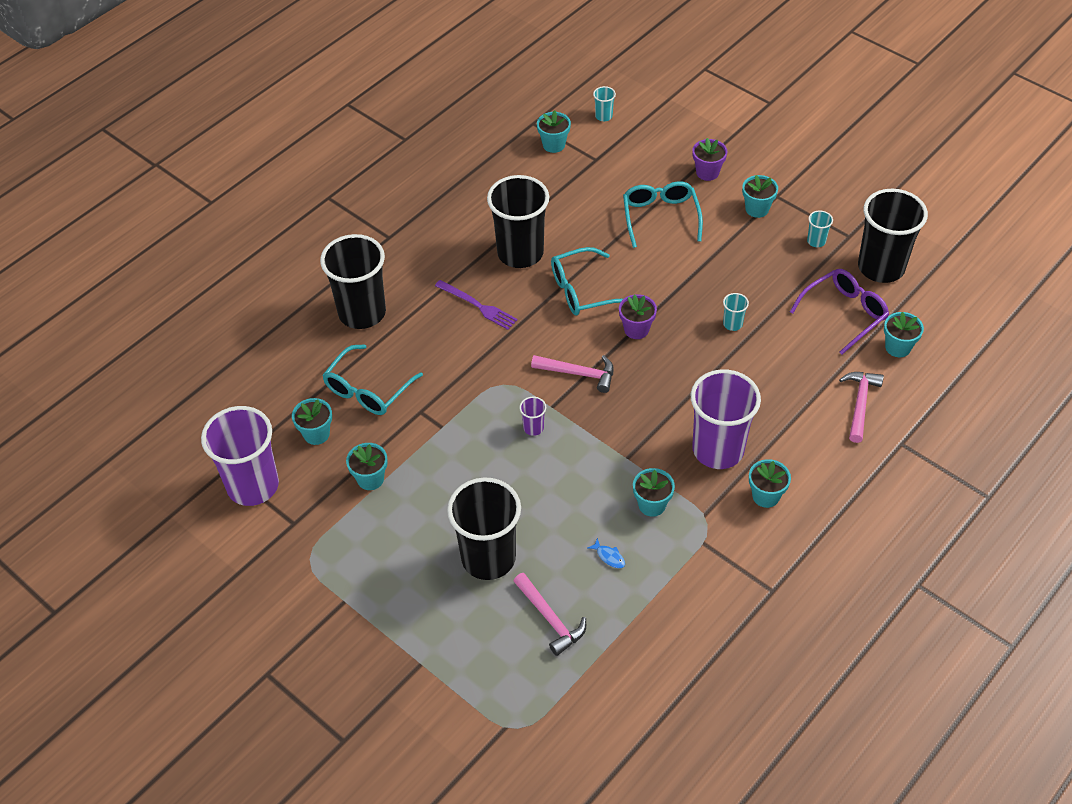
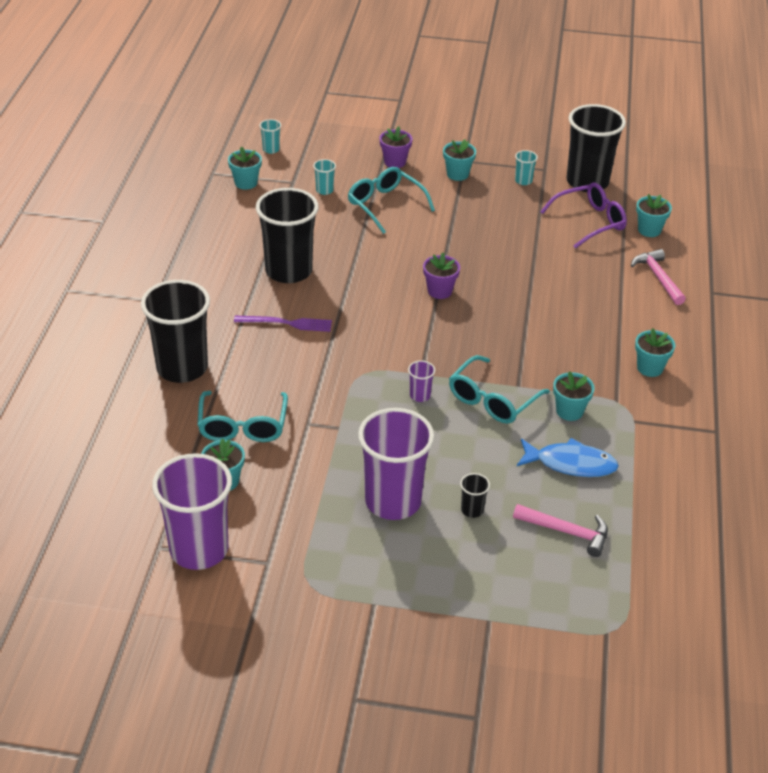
camera: 35 degrees left, 10 degrees down
turquoise flower pot [346,443,388,490] -> none
black cup [447,477,521,580] -> black cup [460,473,490,518], size x0.40
pink hammer [531,355,614,393] -> none
turquoise glasses [551,247,623,315] -> turquoise glasses moved to [449,355,550,424]
blue fish [588,538,625,568] -> blue fish [517,438,619,477], size x2.38
purple cup [690,369,761,469] -> purple cup moved to [358,408,434,520]
turquoise cup [723,293,749,331] -> turquoise cup moved to [313,159,336,195]
purple glasses [790,269,889,355] -> purple glasses turned 45 degrees clockwise [540,182,627,249]

